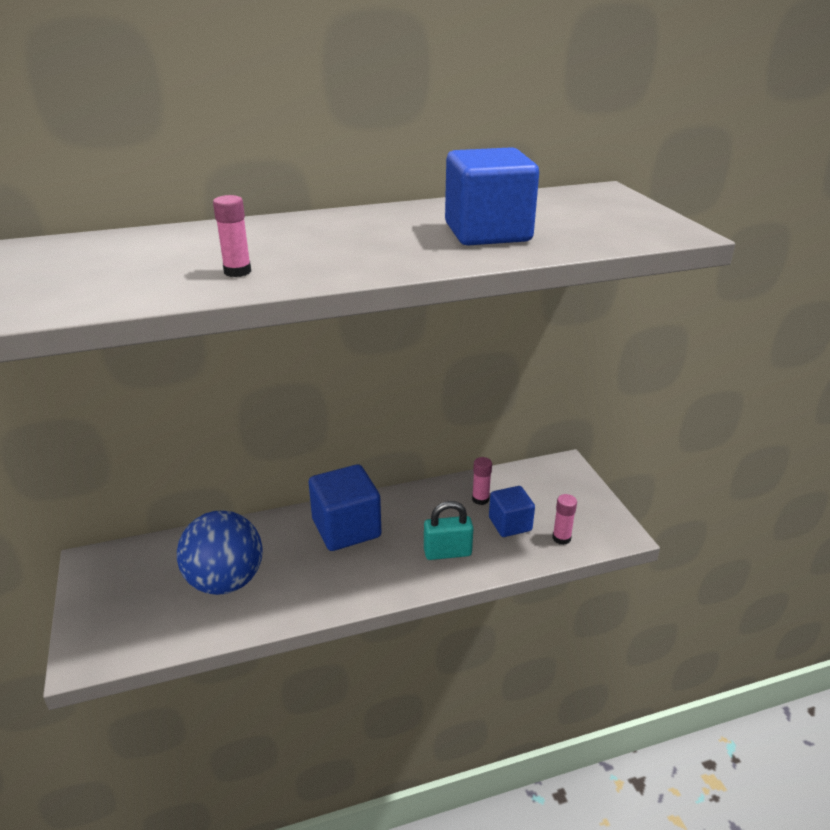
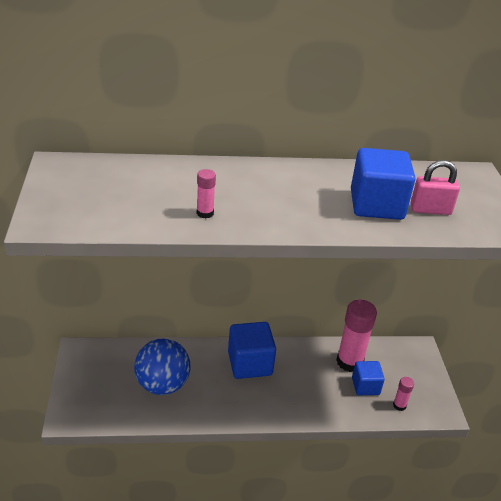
camera: 10 degrees right, 5 degrees up
turquoise padlock [424,501,473,560] -> none
pink glue stick [472,457,492,505] -> pink glue stick [336,300,377,372], size x2.15
none -> pink padlock [410,160,460,215]

